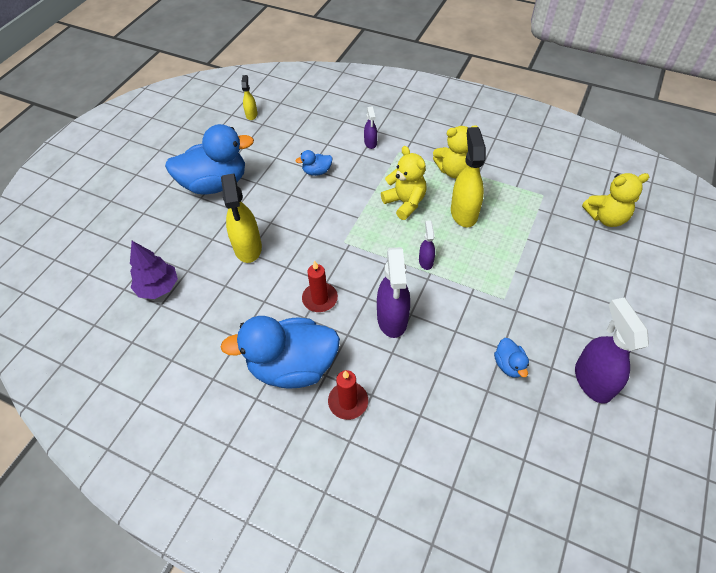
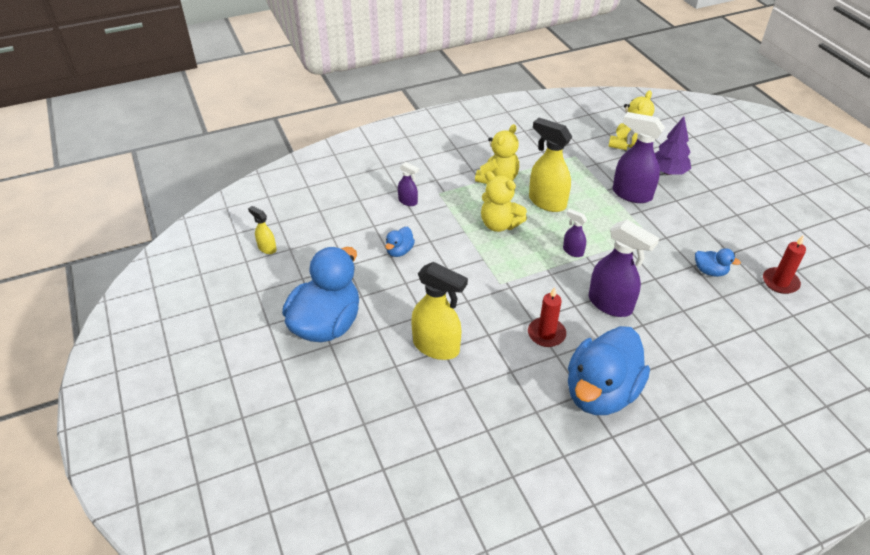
camera: 50 degrees left, 10 degrees down
purple tree [130,241,178,299] -> purple tree moved to [655,116,691,175]
red candle [328,370,368,420] -> red candle moved to [763,236,806,294]
yellow teddy bear [381,146,426,220] -> yellow teddy bear turned 150 degrees counterclockwise [481,171,527,232]
purple spray bottle [575,298,649,404] -> purple spray bottle moved to [613,112,665,203]

